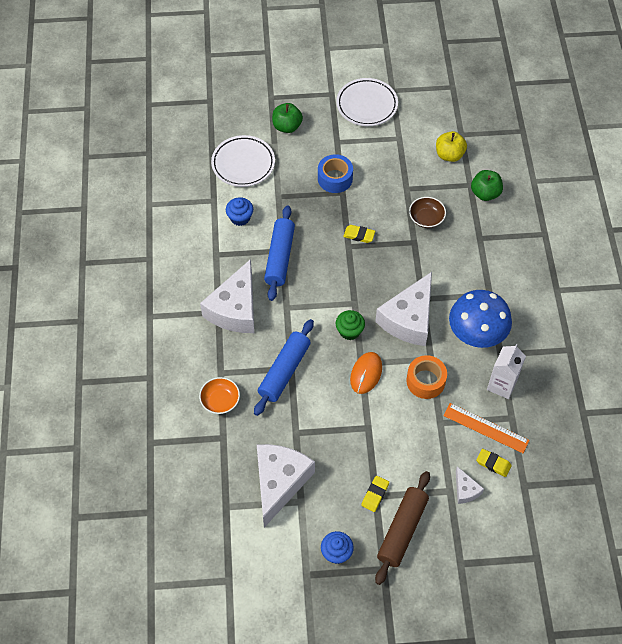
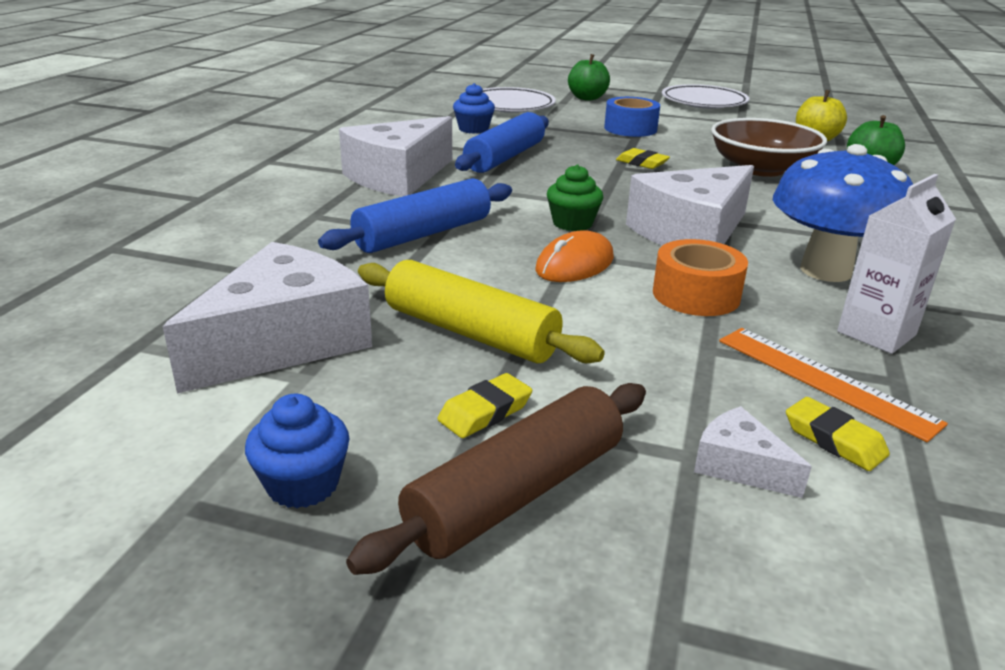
camera: 20 degrees right, 30 degrees down
orange bowl [199,377,240,414] -> none
brown bowl [409,197,446,228] -> brown bowl [711,118,827,177], size x1.78
white cheese [456,466,484,504] -> white cheese turned 135 degrees clockwise [694,406,812,498]
none -> yellow rolling pin [358,260,605,363]

